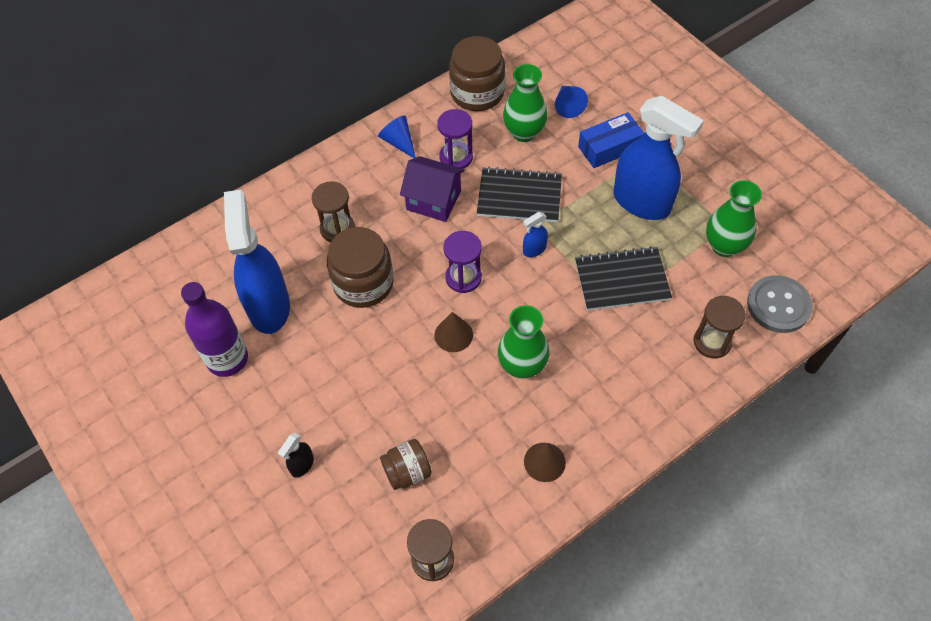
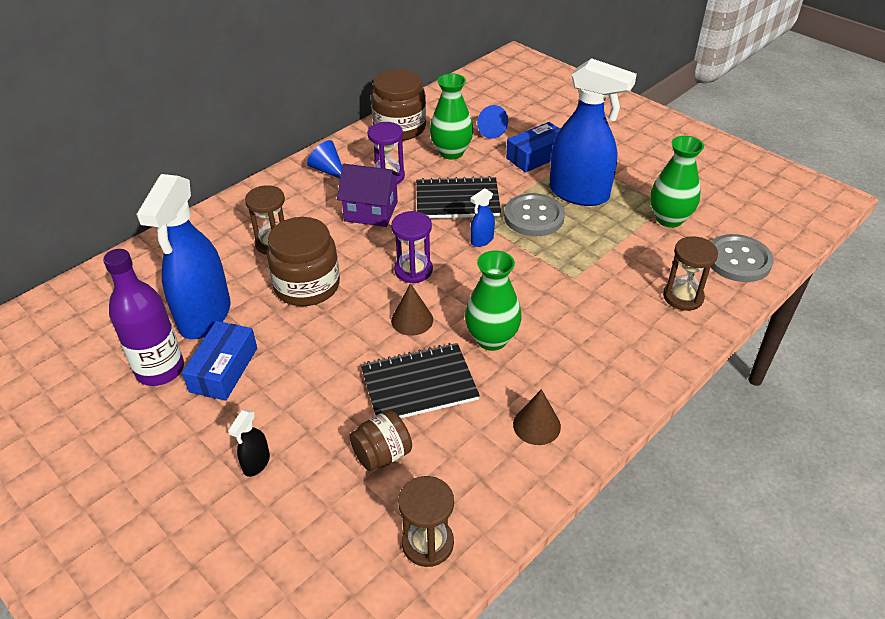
camera: 10 degrees left, 15 degrees down
blue spray bottle [224,190,290,334] -> blue spray bottle turned 150 degrees counterclockwise [136,174,230,339]
black notebook [575,246,672,311] -> black notebook moved to [361,343,480,418]
none -> blue box [182,321,257,401]
none -> grey button [504,193,565,236]

